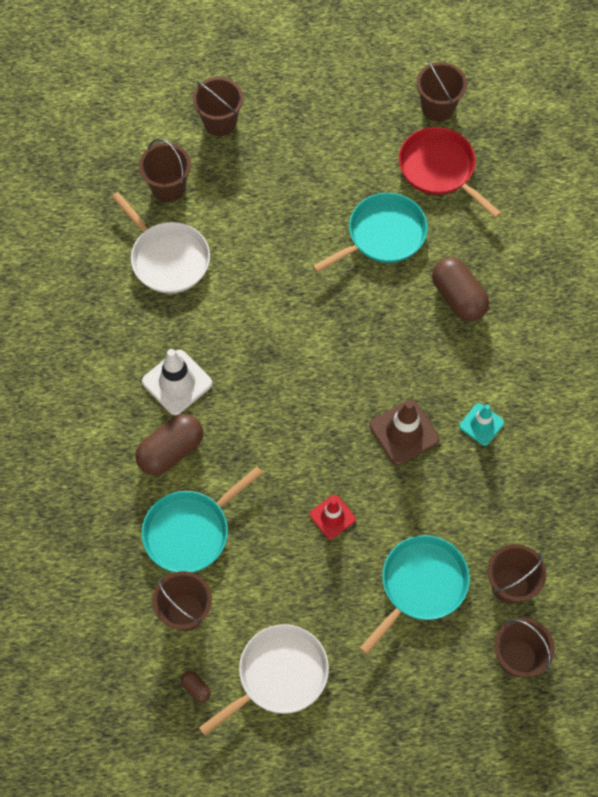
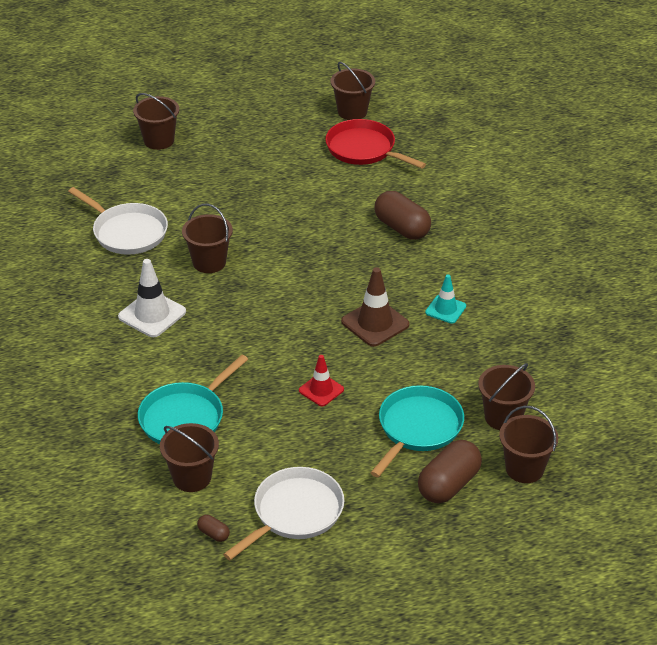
camera: 10 degrees left, 25 degrees down
brown capsule [135,414,203,475] -> brown capsule moved to [418,440,482,504]
brown bucket [139,138,191,202] -> brown bucket moved to [182,204,233,273]
turquoise pan [312,193,428,273] -> none

